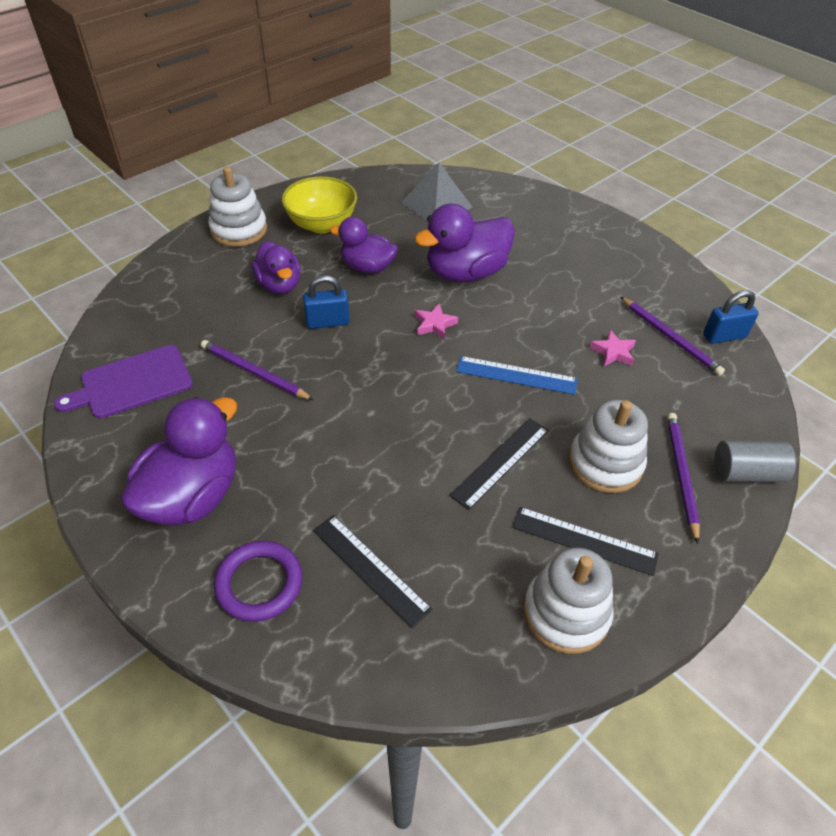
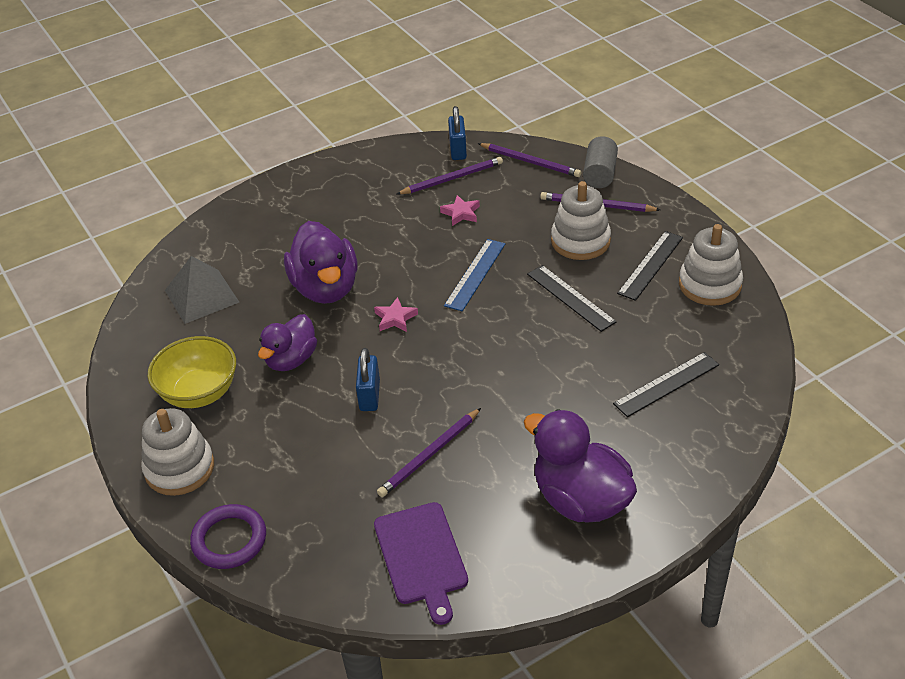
camera: 75 degrees left, 5 degrees down
purple ring [214,541,302,622] -> purple ring moved to [190,504,266,569]
purple duck [251,241,301,294] -> none
none -> purple pencil [478,143,581,177]

